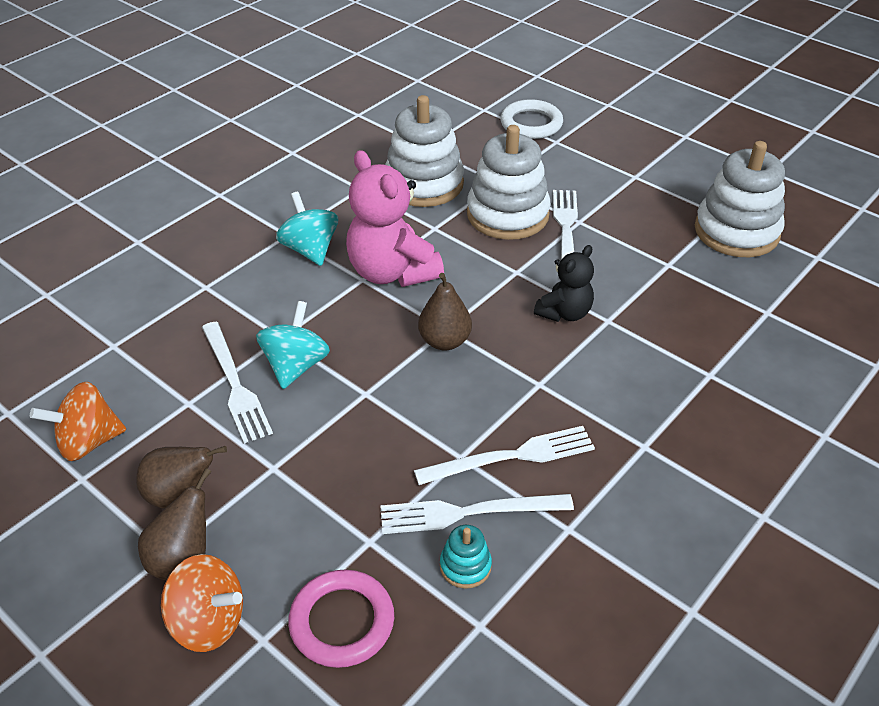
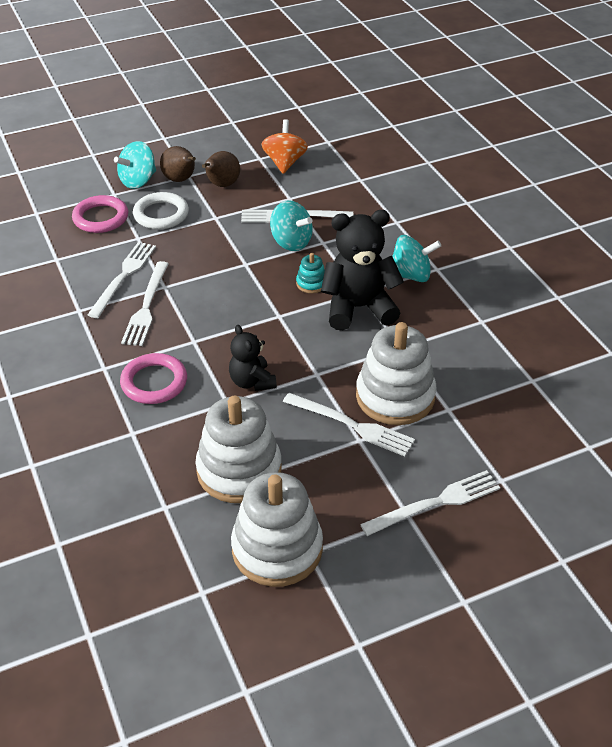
camera: 115 degrees right, 0 degrees up
orange spinning top [161,554,243,652] -> turquoise spinning top [114,141,156,189]
pink teddy bear [346,150,444,287] -> black teddy bear [321,210,404,330]
white stacking toy [385,95,464,207] -> white stacking toy moved to [196,396,282,503]
brown pear [418,273,472,350] -> none
turquoise stacking toy [440,525,492,589] -> turquoise stacking toy moved to [296,253,325,293]
white ring [500,99,563,139] -> white ring moved to [133,192,189,229]
none -> pink ring [120,353,187,404]
none -> white fork [360,470,500,536]

